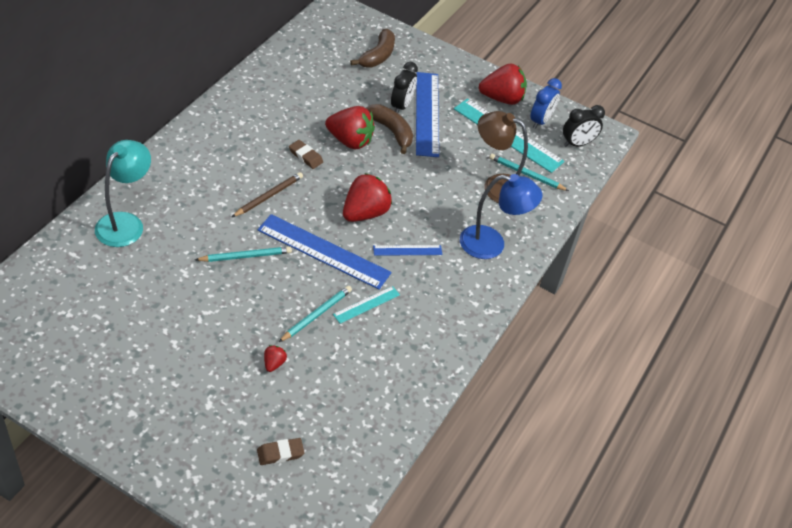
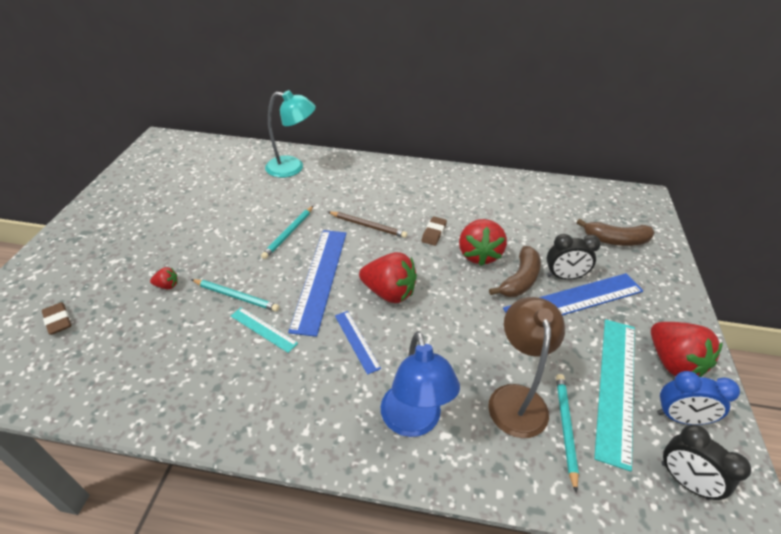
camera: 75 degrees right, 5 degrees down
turquoise pencil [195,246,292,262] -> turquoise pencil turned 60 degrees clockwise [261,206,313,259]

